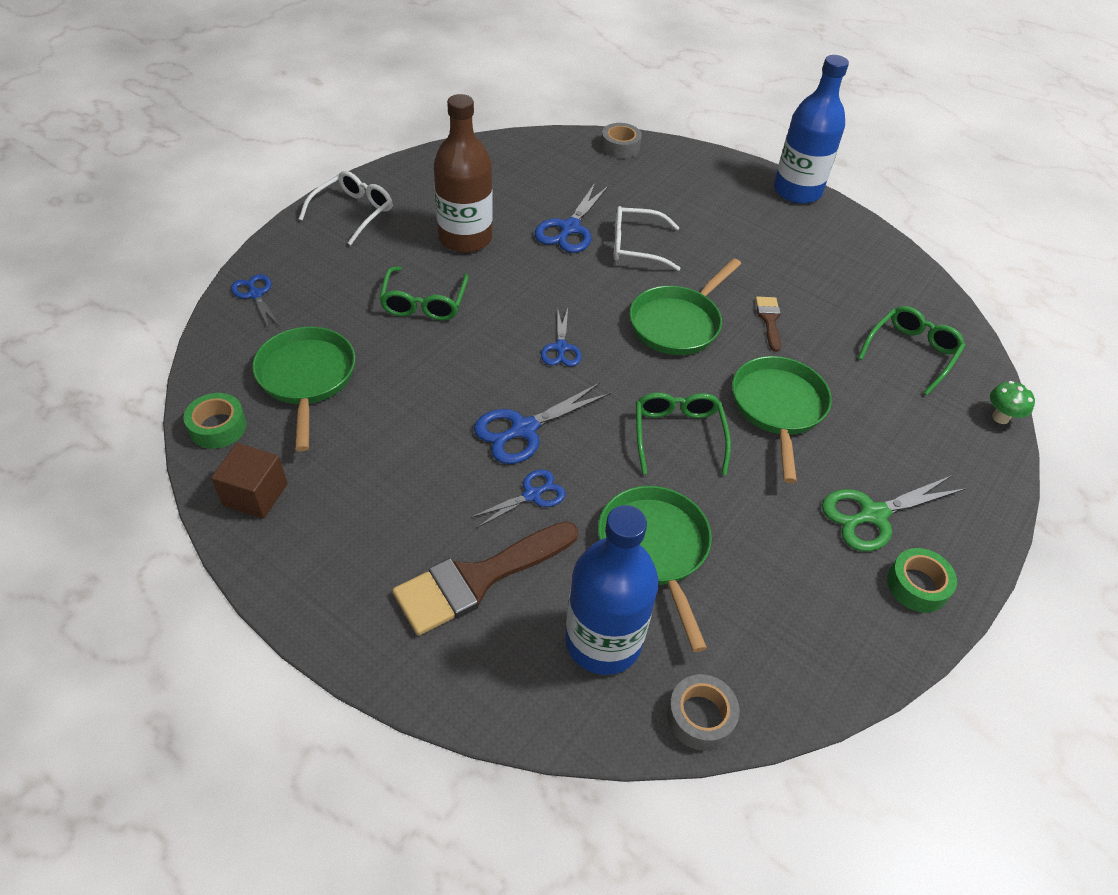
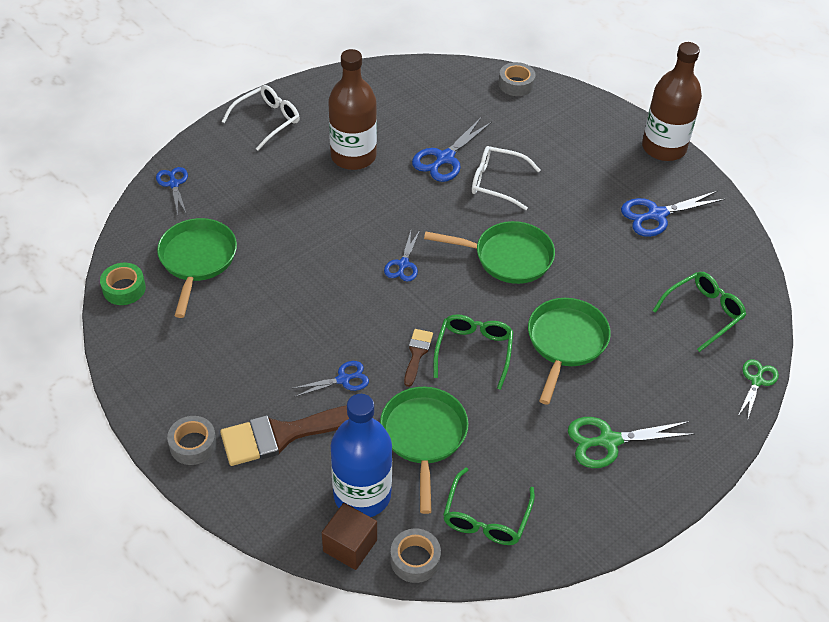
camera: 15 degrees right, 0 degrees up
brown cube [211,443,287,519] -> brown cube moved to [322,503,377,570]
green glasses [379,267,469,321] -> green glasses moved to [443,467,535,545]
blue scissors [474,383,611,464] -> blue scissors moved to [621,191,725,237]
green pan [629,258,741,355] -> green pan turned 135 degrees counterclockwise [424,221,555,284]
brown brush [755,296,781,352] -> brown brush moved to [404,329,433,387]
blue bottle [774,55,849,204] -> brown bottle [642,42,702,161]
green tape [887,548,957,613] -> none
green mushroom [990,381,1035,424] -> green scissors [738,359,779,421]
none -> grey tape [167,416,217,465]

